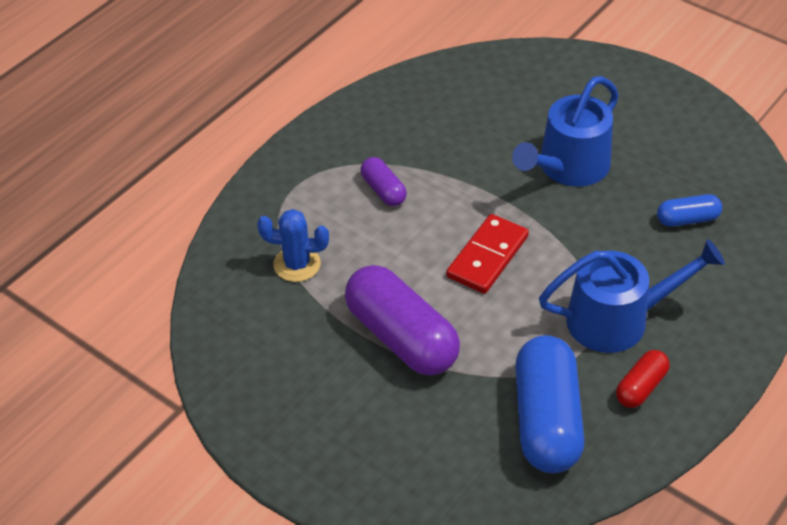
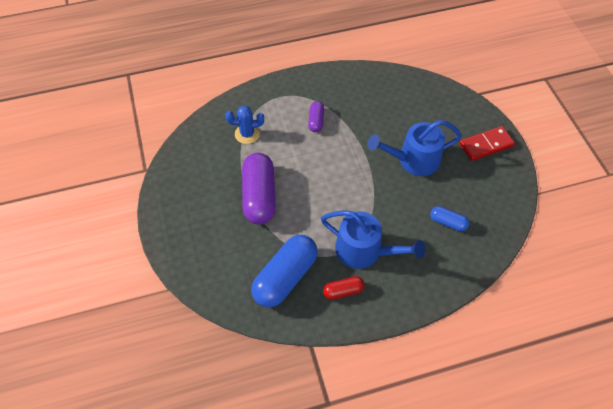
camera: 35 degrees right, 10 degrees up
blue cactus [257,209,329,282] -> blue cactus turned 45 degrees counterclockwise [225,106,264,144]
red domino [446,214,529,294] -> red domino moved to [460,126,515,161]

